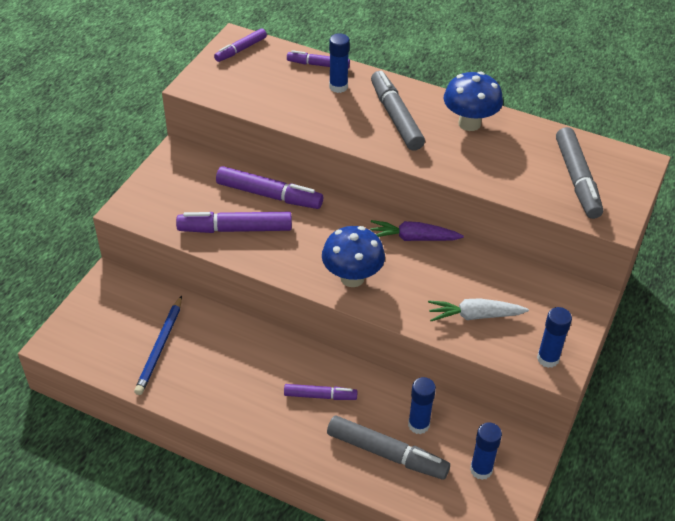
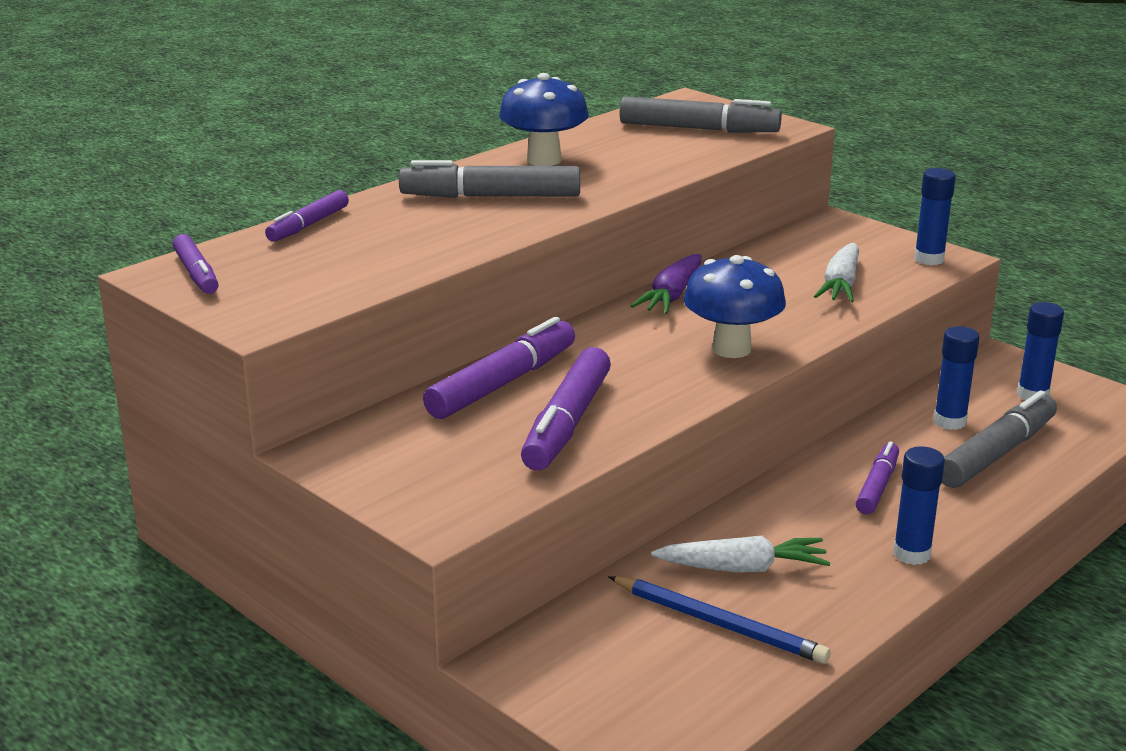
camera: 70 degrees left, 20 degrees down
blue glue stick [329,33,350,93] -> blue glue stick moved to [893,446,945,565]
none -> white carrot [651,536,831,572]

